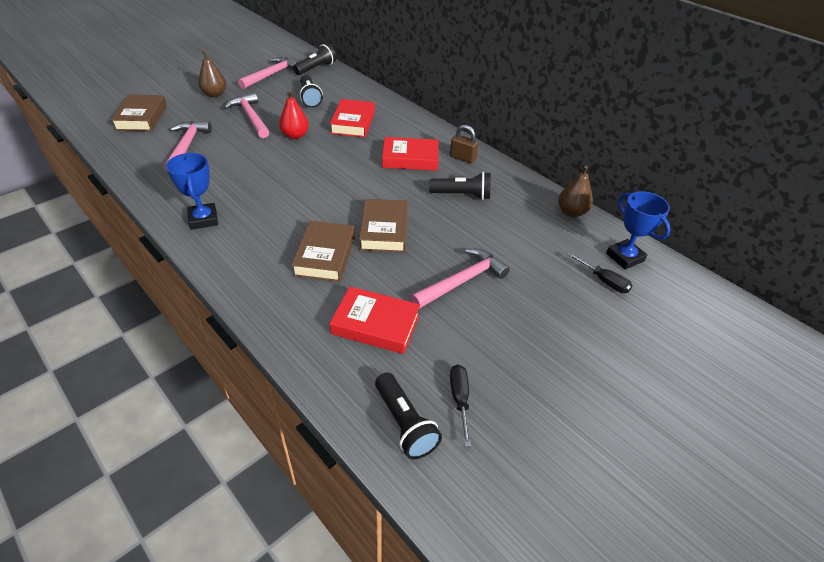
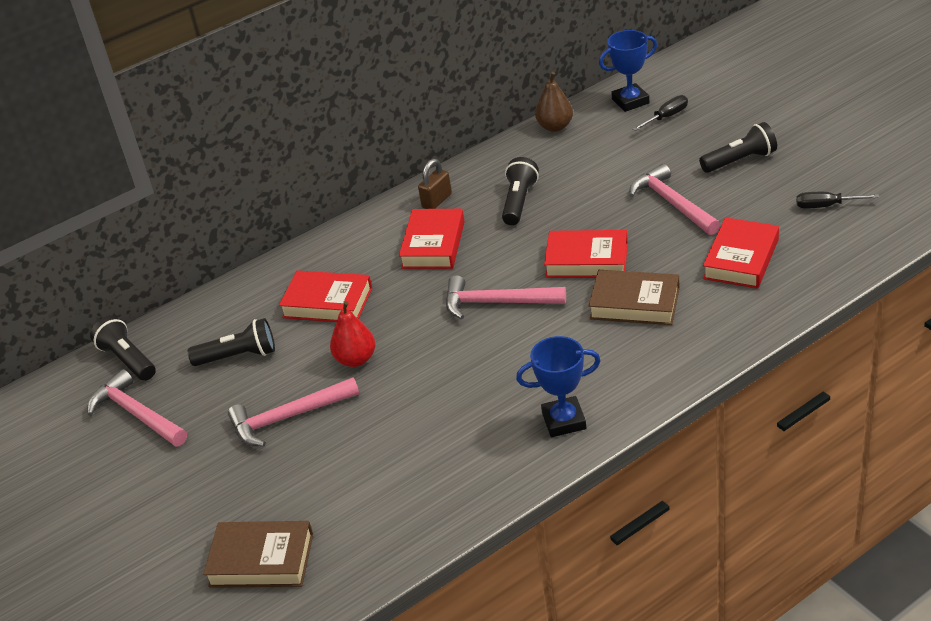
camera: 75 degrees left, 5 degrees down
pink hammer [164,121,212,171] -> pink hammer moved to [446,275,566,319]
brown pear [198,50,226,97] -> none
brown book [359,199,408,253] -> red book [544,230,628,278]
black flashlight [375,373,442,459] -> black flashlight moved to [699,122,777,173]

